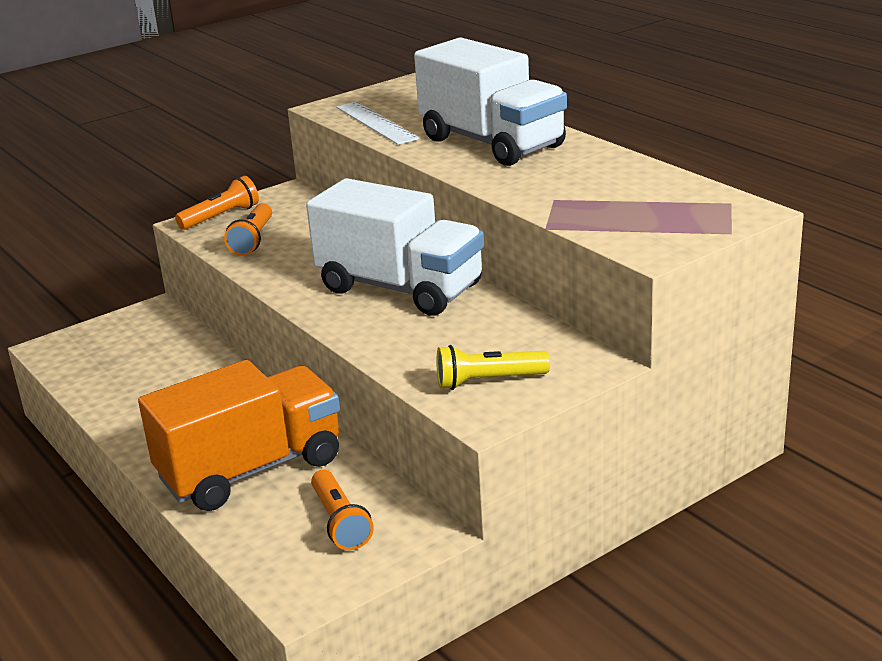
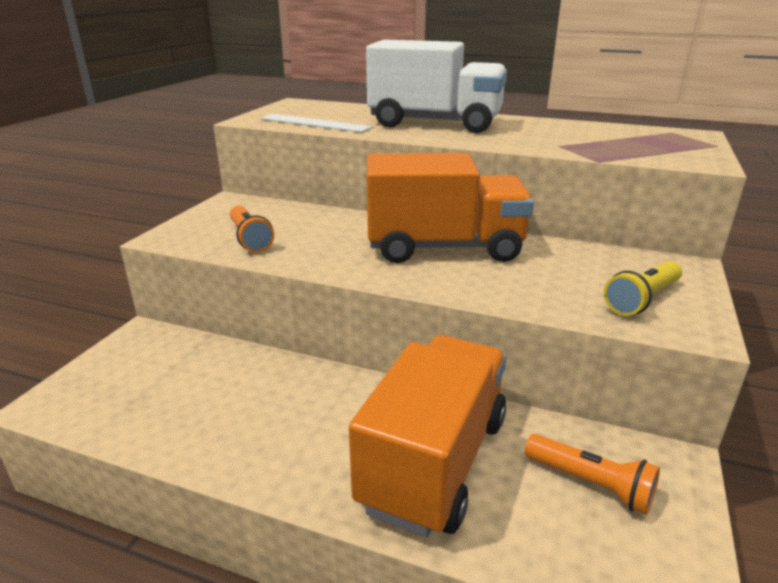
camera: 35 degrees left, 0 degrees up
orange flashlight [175,176,259,230] -> none
white truck [306,178,484,316] -> orange truck [367,153,534,263]

